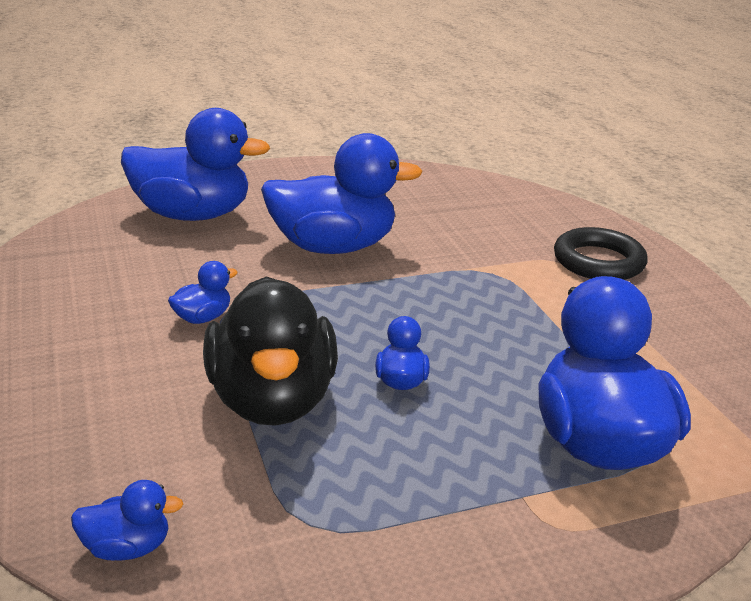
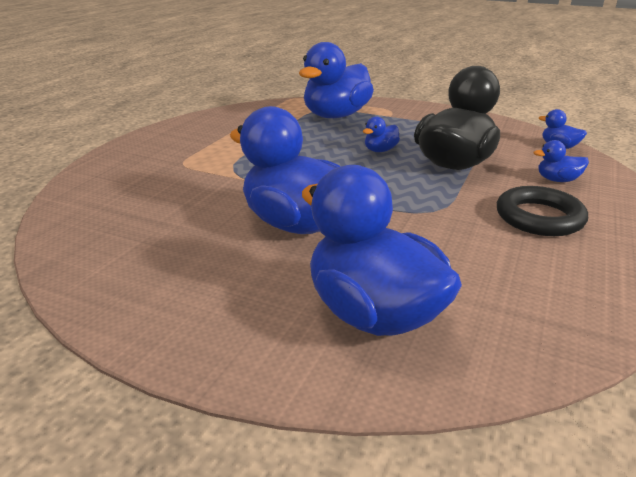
camera: 135 degrees left, 0 degrees up
blue duck [168,261,238,324] -> blue duck moved to [534,140,589,182]
black ring [554,227,648,280] -> black ring moved to [497,186,588,236]

